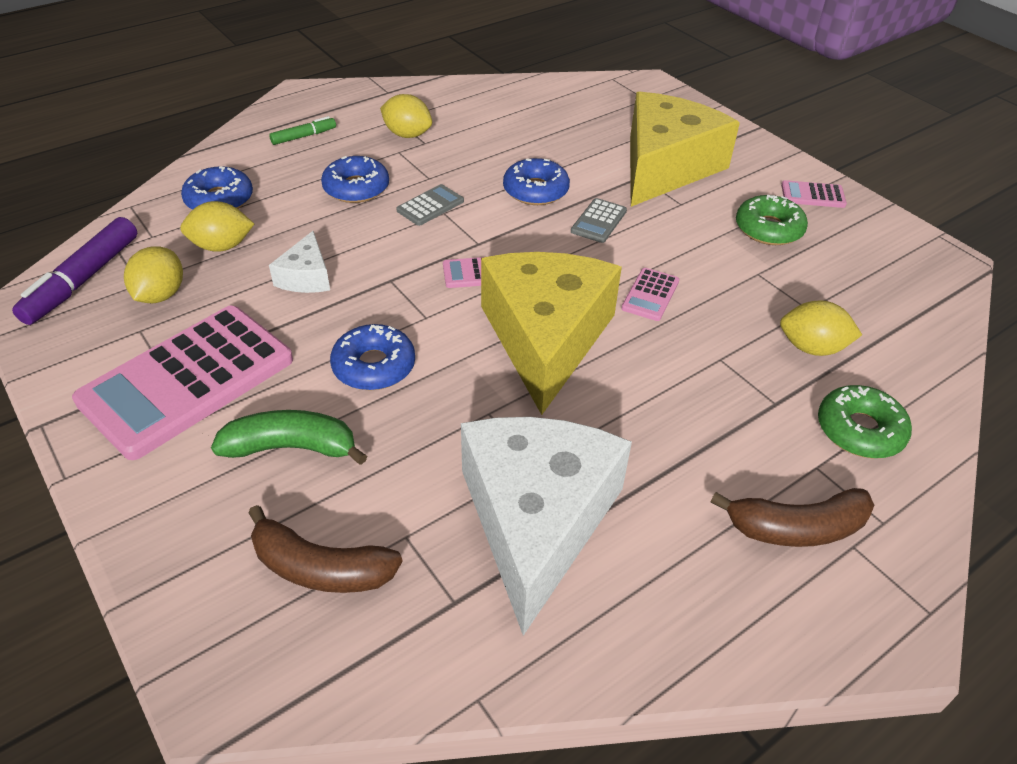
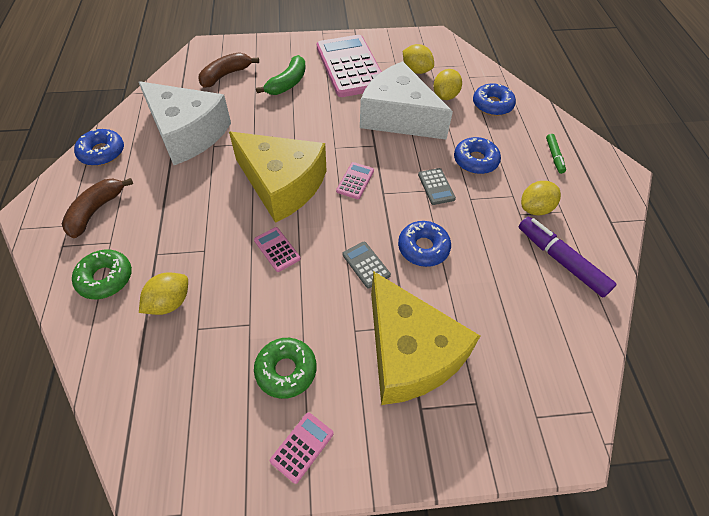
camera: 120 degrees right, 10 degrees up
purple marker [12,217,137,325] -> purple marker moved to [519,217,617,298]
white cheese [269,231,330,293] -> white cheese [360,61,453,140], size x2.27
blue donut [330,324,415,390] -> blue donut moved to [74,129,124,166]

